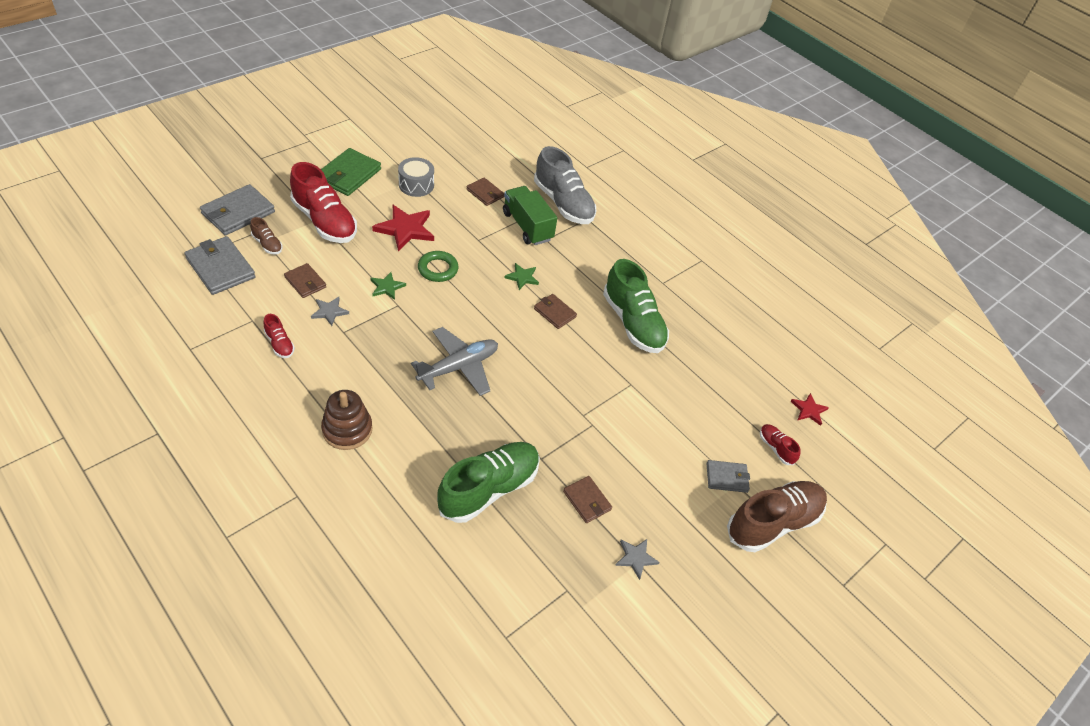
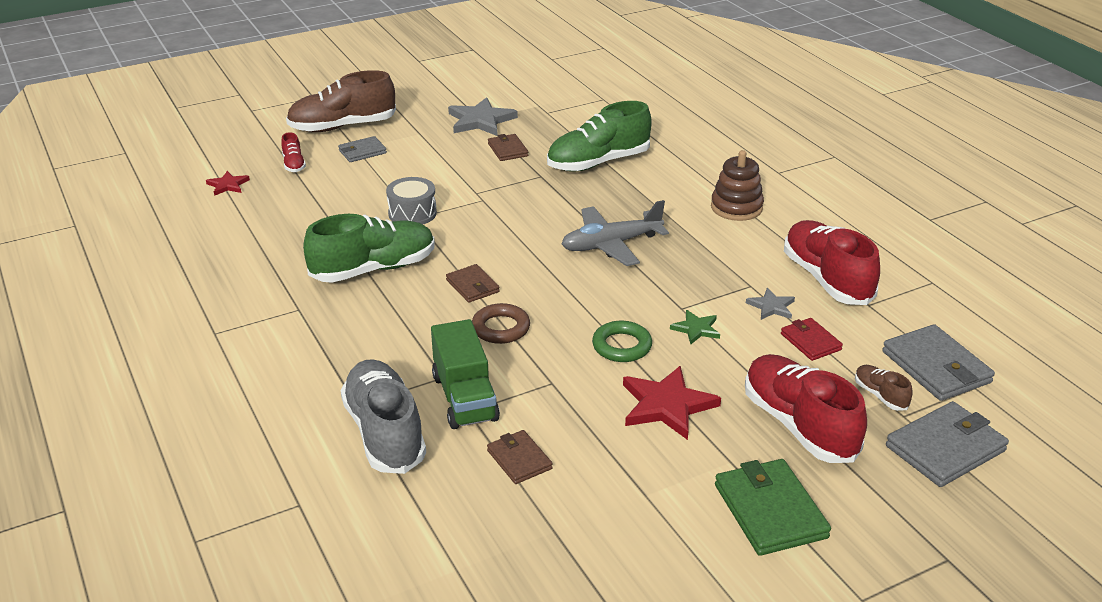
camera: 160 degrees left, 15 degrees down
red shoe [263,314,295,358] -> red shoe [784,220,880,305], size x2.21
brown wallet [284,263,326,298] -> red wallet [781,318,843,361]
green wallet [321,148,381,196] -> green wallet turned 60 degrees counterclockwise [715,459,831,556]
grey drum [398,157,434,197] -> grey drum moved to [386,177,437,224]
green star [504,263,539,290] -> brown ring [472,303,530,344]
green shoe [603,259,669,353] -> green shoe turned 75 degrees clockwise [303,214,435,283]
grey star [615,539,660,580] -> grey star [448,97,518,136], size x1.83
grey wallet [706,460,750,493] -> grey wallet turned 45 degrees counterclockwise [338,136,387,162]

